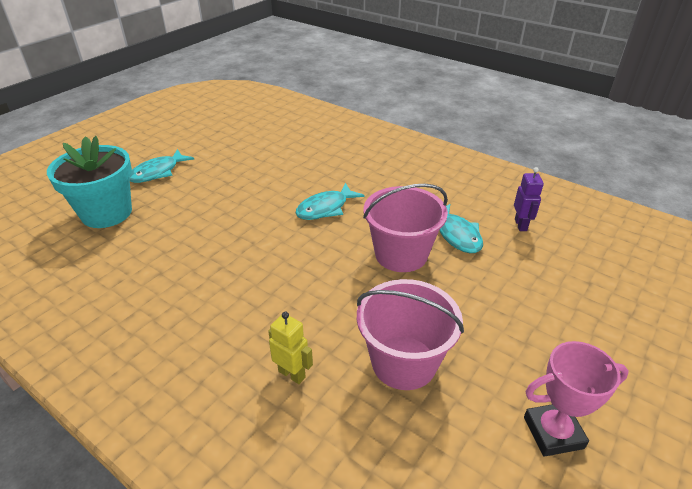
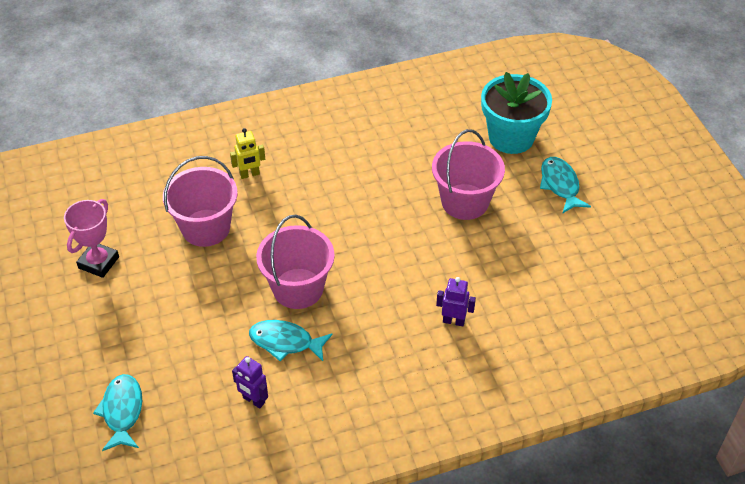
camera: 125 degrees right, 10 degrees up
turquoise fish [296,183,365,220] -> turquoise fish moved to [93,374,142,451]
none -> pink bucket [432,129,505,220]
none -> purple robot [436,277,476,326]

